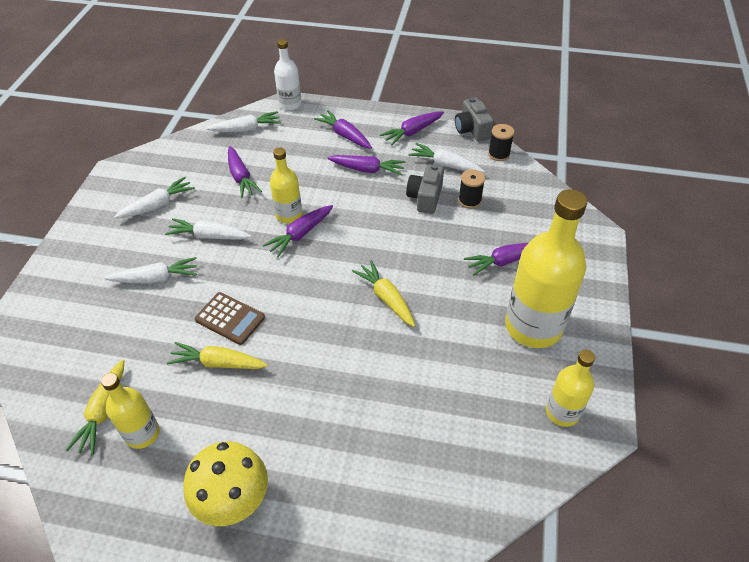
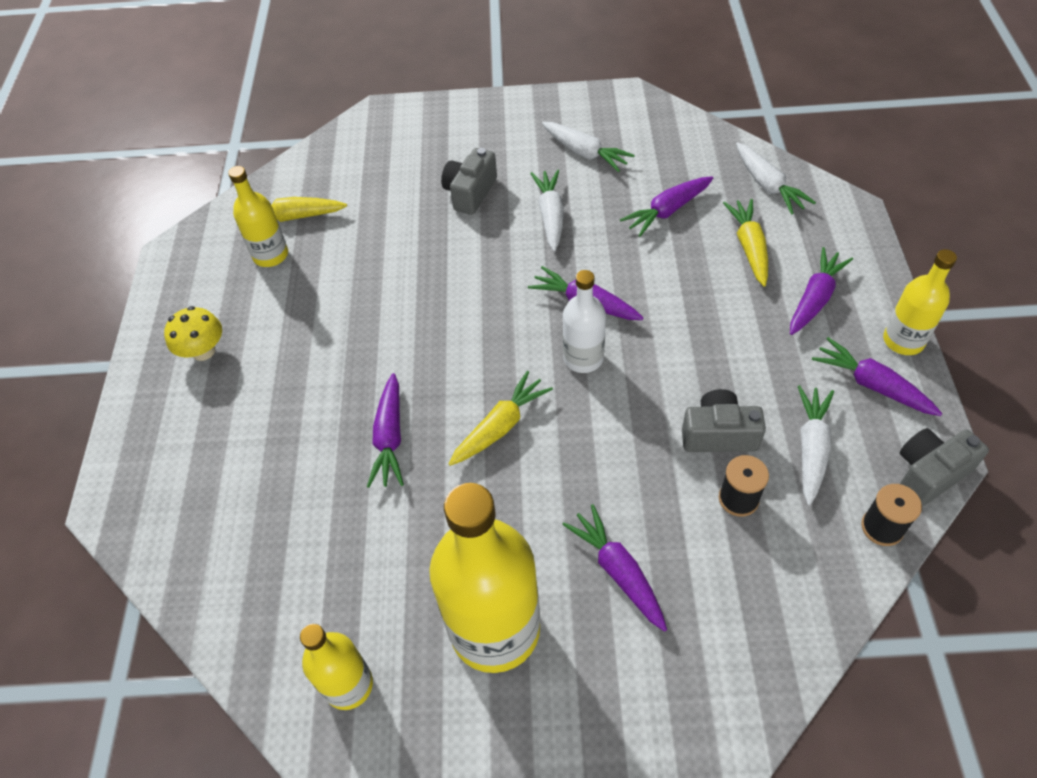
camera: 80 degrees right, 5 degrees up
white carrot [104,257,197,283] -> grey camera [441,148,497,215]
yellow carrot [167,342,268,369] -> yellow carrot moved to [723,199,768,287]
yellow mushroom [183,441,268,526] -> yellow mushroom [164,306,222,361], size x0.65
brown calculator [195,292,265,345] -> none
yellow bottle [270,147,302,223] -> yellow bottle moved to [883,249,957,355]
white bottle [274,39,302,111] -> white bottle moved to [563,270,606,373]
purple carrot [327,155,406,175] -> purple carrot moved to [367,373,404,488]

